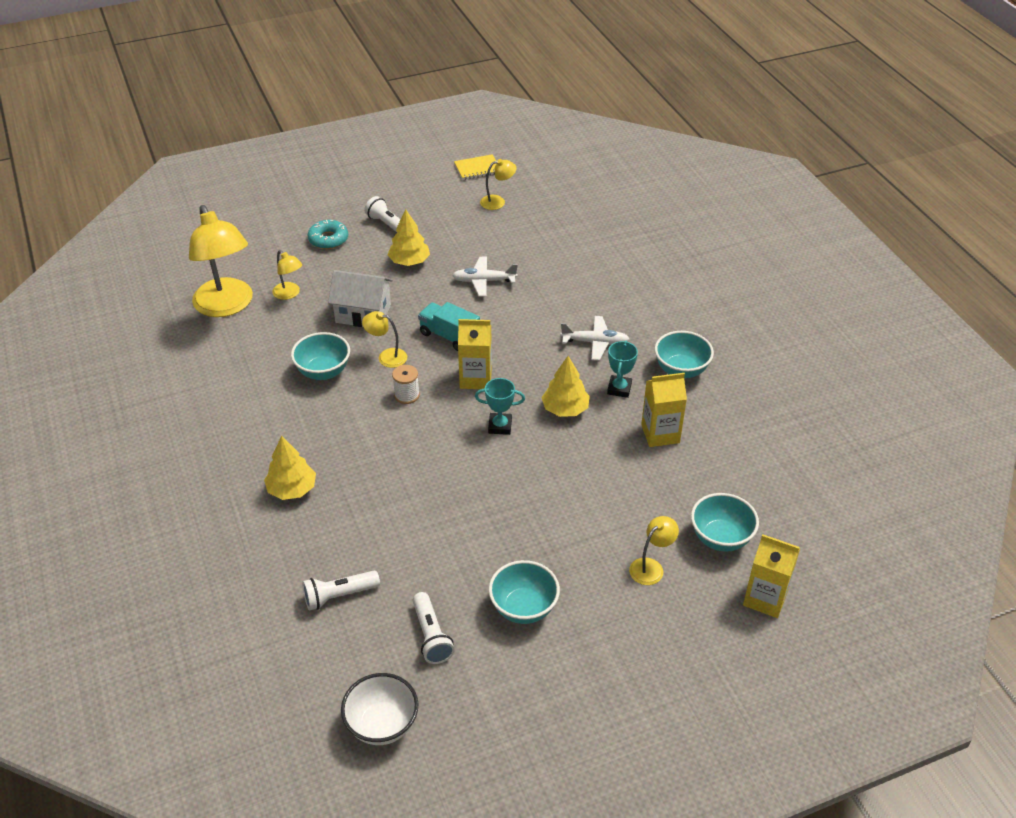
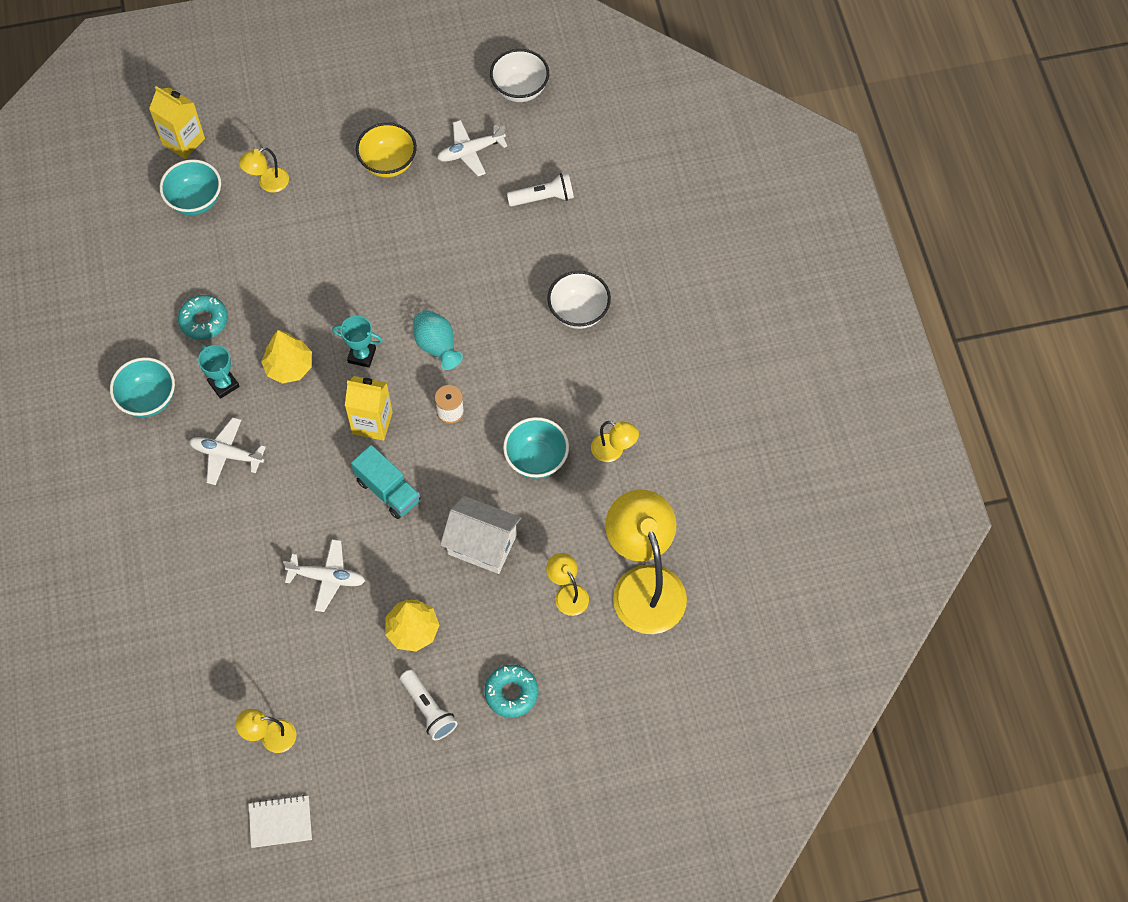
camera: 170 degrees left, 20 degrees up
yellow tree [264,436,316,500] -> white bowl [547,271,611,329]
yellow lamp [362,311,407,368] -> yellow lamp moved to [591,421,639,462]
white flashlight [413,592,455,664] -> white plane [437,120,507,176]
yellow notebook [454,154,496,180] -> white notebook [248,795,312,848]
turquoise bowl [489,560,560,624] -> yellow bowl [356,122,417,177]
turquoise trophy [607,341,638,398] -> turquoise trophy turned 60 degrees counterclockwise [198,344,240,399]
yellow carton [641,373,687,447] -> turquoise donut [178,295,228,340]
none -> turquoise vase [413,310,463,370]

